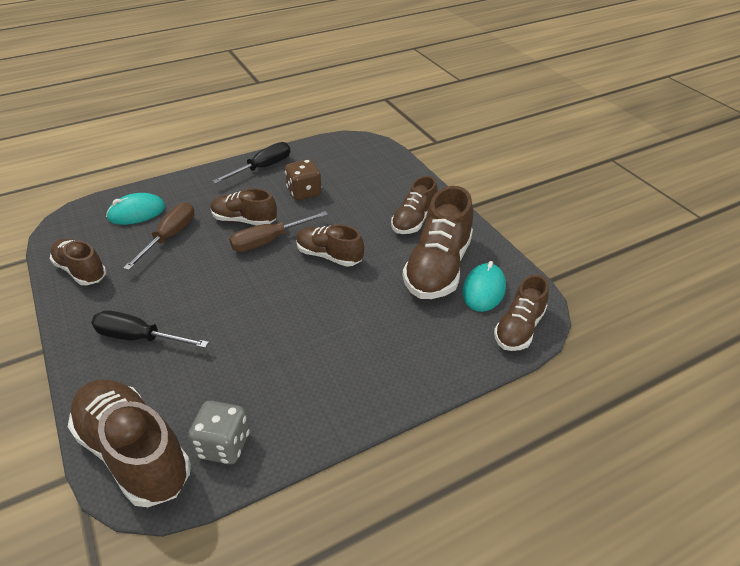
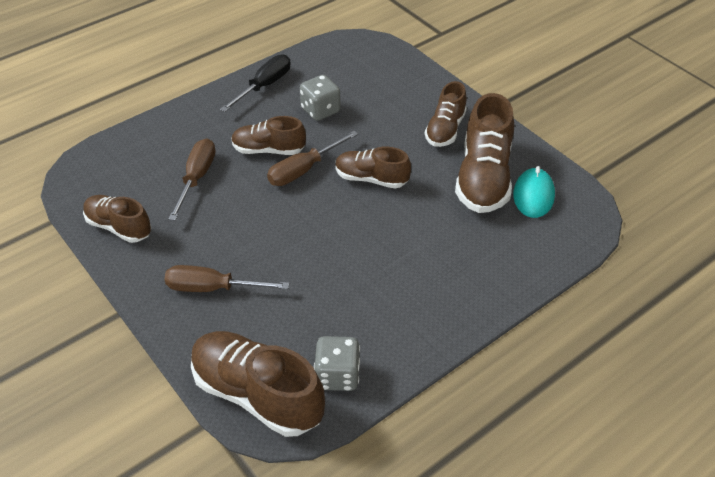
camera: 10 degrees left, 5 degrees up
black screwdriver [91,310,209,348] -> brown screwdriver [164,265,289,292]
turquoise mouse [106,193,165,225] -> none
brown dice [285,159,322,200] -> grey dice [300,75,340,121]
brown shoe [494,274,549,351] -> none

